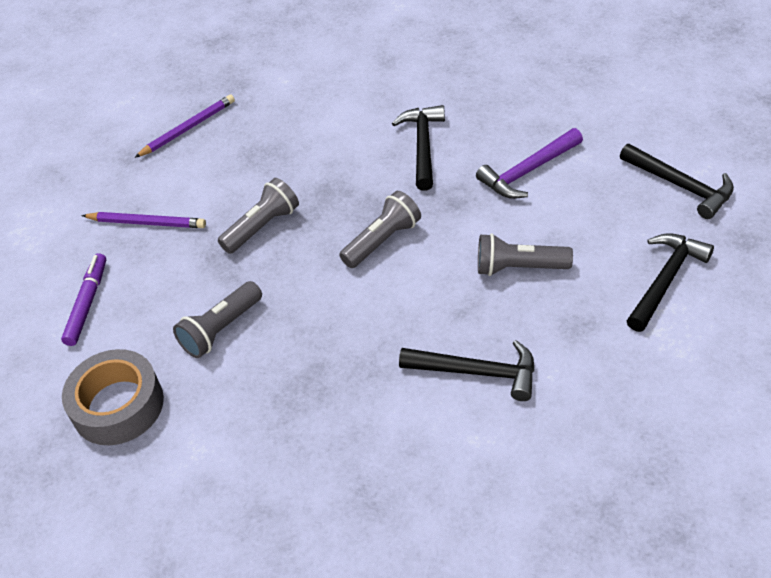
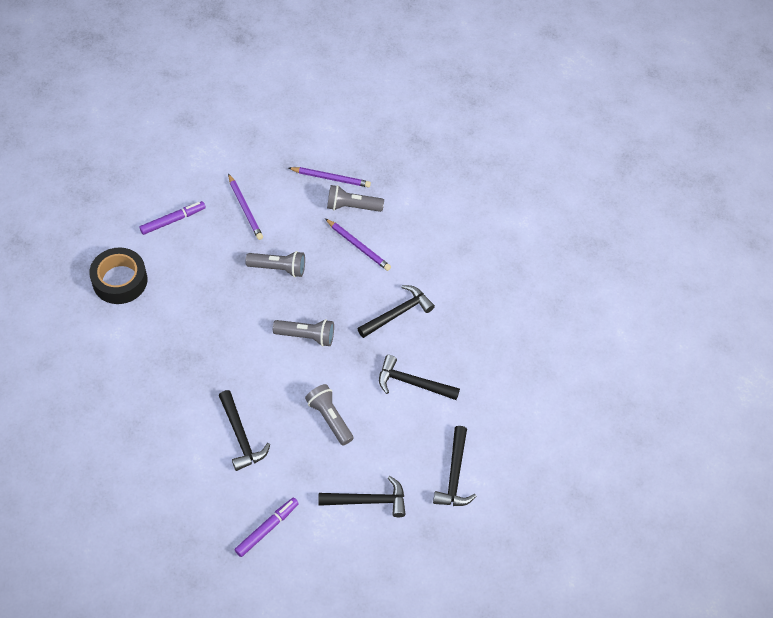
camera: 45 degrees right, 10 degrees up
grey tape [62,349,164,445] -> black tape [89,248,147,304]
grey flashlight [173,281,262,358] -> grey flashlight moved to [327,185,384,212]
purple hammer [476,128,583,199] -> black hammer [379,355,460,400]
none -> purple marker [235,498,299,557]
none -> purple pencil [325,218,391,271]

